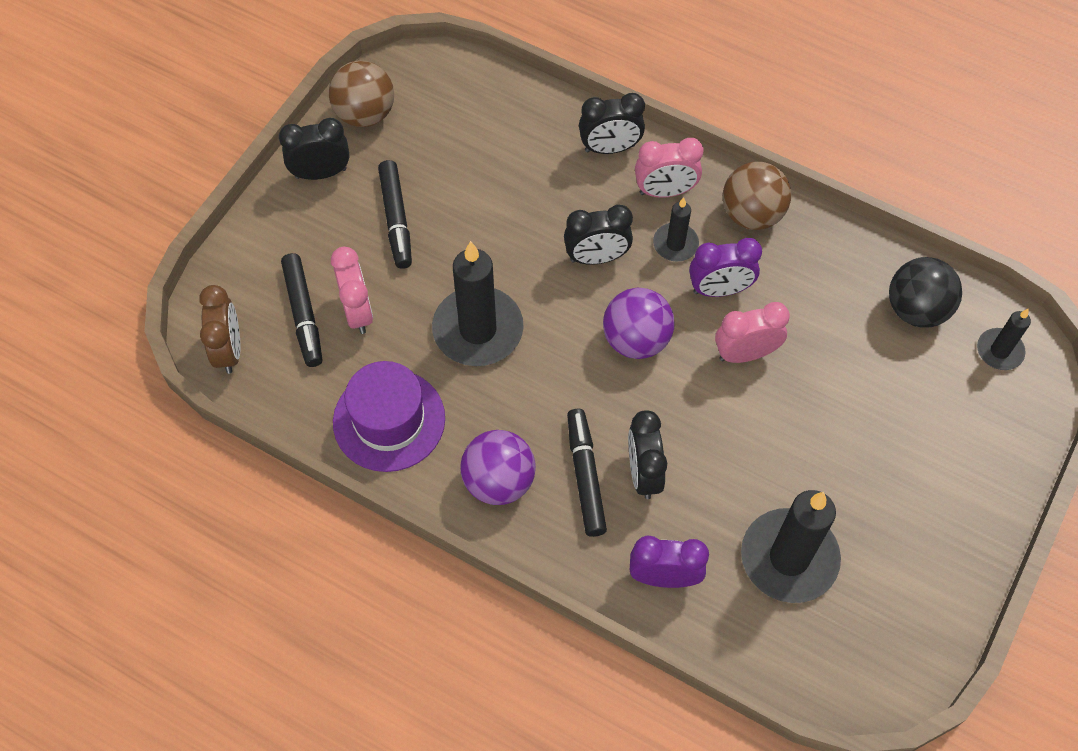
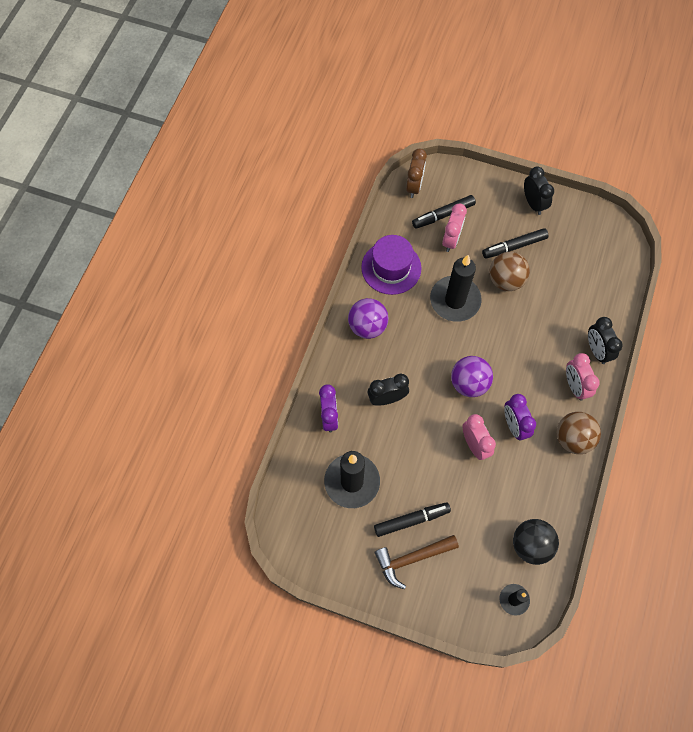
camera: 80 degrees right, 5 degrees up
brown clock [199,285,240,374] -> brown clock turned 60 degrees counterclockwise [406,148,427,198]
brown ball [329,61,394,127] -> brown ball moved to [489,252,530,291]
pink clock [331,247,373,334] -> pink clock turned 45 degrees counterclockwise [442,203,467,252]
black clock [564,205,633,265] -> none
black marker [567,409,607,537] -> black marker moved to [374,502,451,537]
black candle [653,197,699,262] -> none
none -> brown hammer [374,535,459,589]

